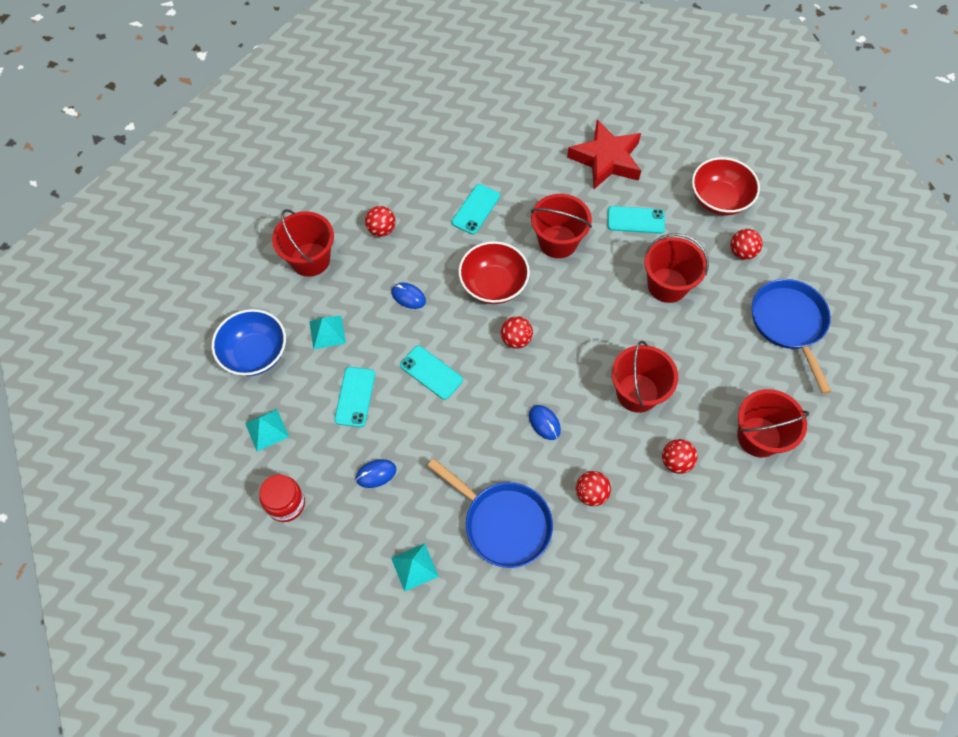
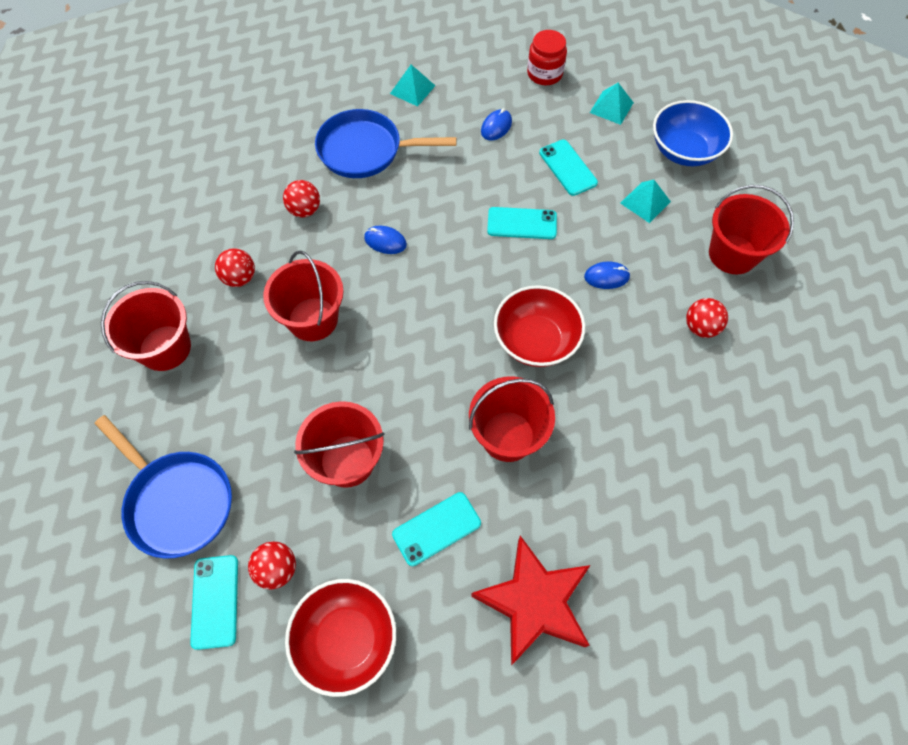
camera: 145 degrees right, 0 degrees up
turquoise phone [452,184,500,234] -> turquoise phone moved to [190,555,238,650]
red ball [501,316,533,349] -> none

